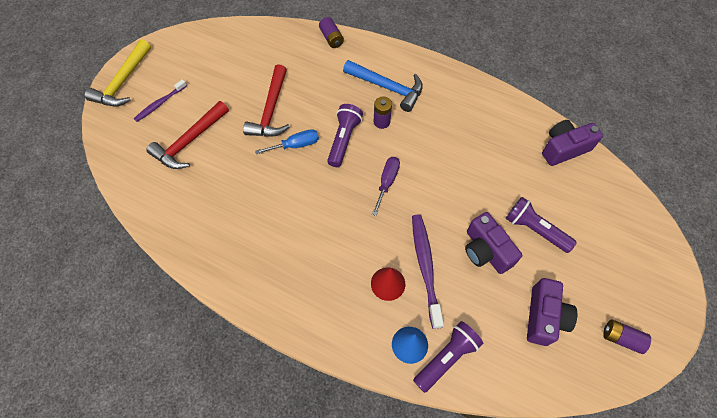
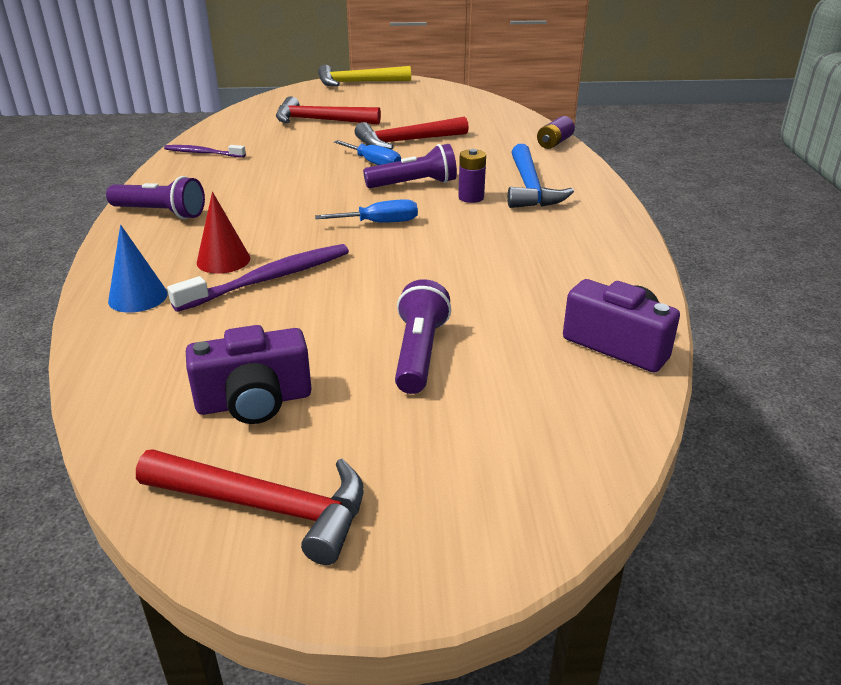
camera: 60 degrees right, 30 degrees down
purple toothbrush [134,79,187,122] -> purple toothbrush moved to [164,145,246,158]
purple screwdriver [372,157,400,216] -> blue screwdriver [315,199,418,223]
purple flashlight [413,321,483,393] -> purple flashlight moved to [106,176,205,219]
purple camera [465,212,522,274] -> none
purple battery [603,320,651,354] -> red hammer [136,449,364,565]

